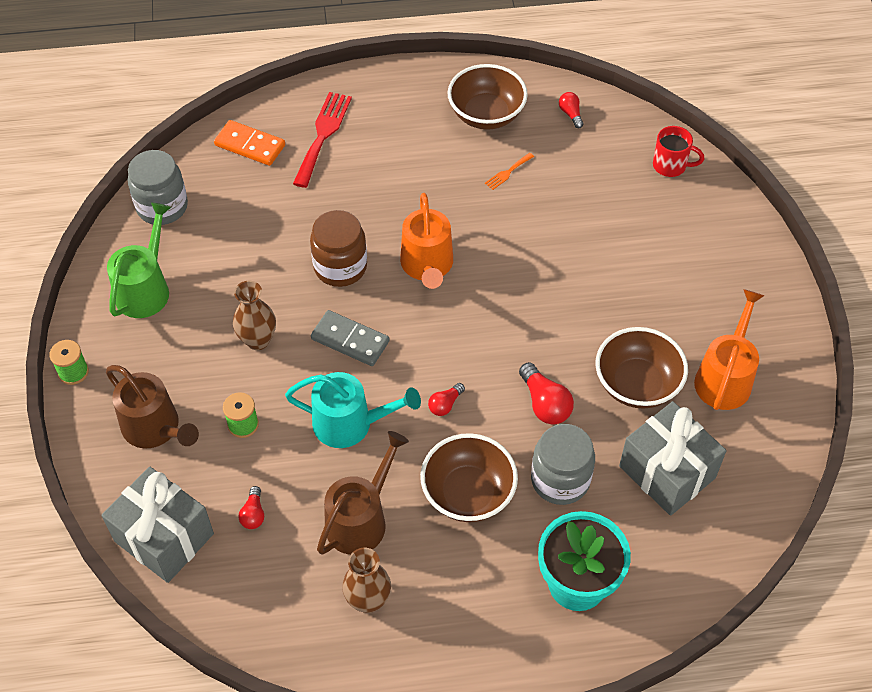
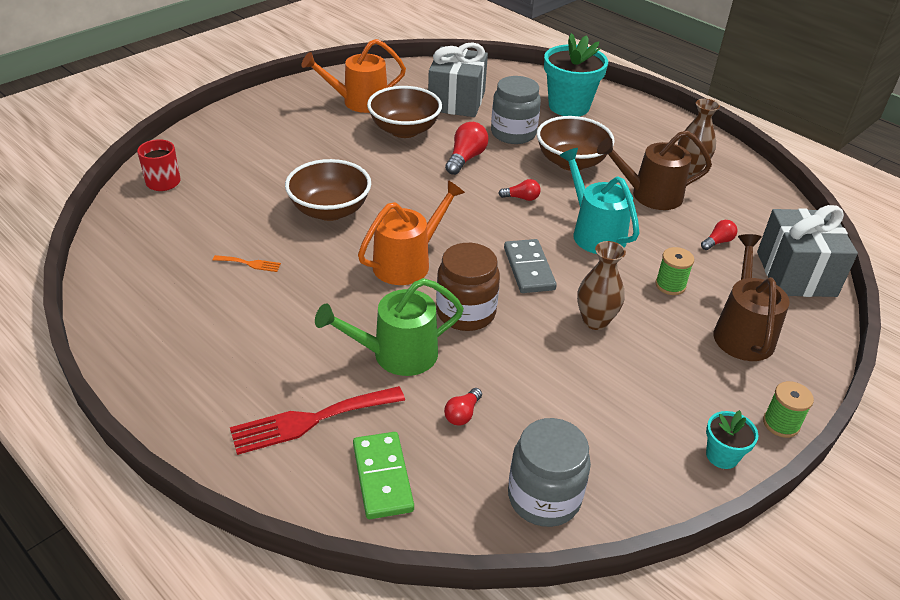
camera: 130 degrees left, 15 degrees down
green watering can [107,202,171,318] -> green watering can moved to [315,278,464,376]
orange domino [214,120,285,166] -> green domino [353,432,414,519]
brown bowl [447,64,528,130] -> brown bowl moved to [285,159,371,221]
red light bulb [559,92,584,128] -> red light bulb moved to [444,388,482,426]
none -> turquoise flower pot [706,410,758,469]

